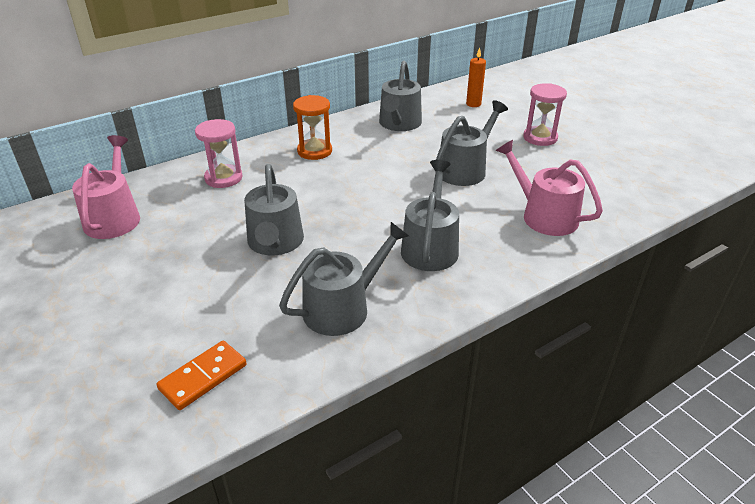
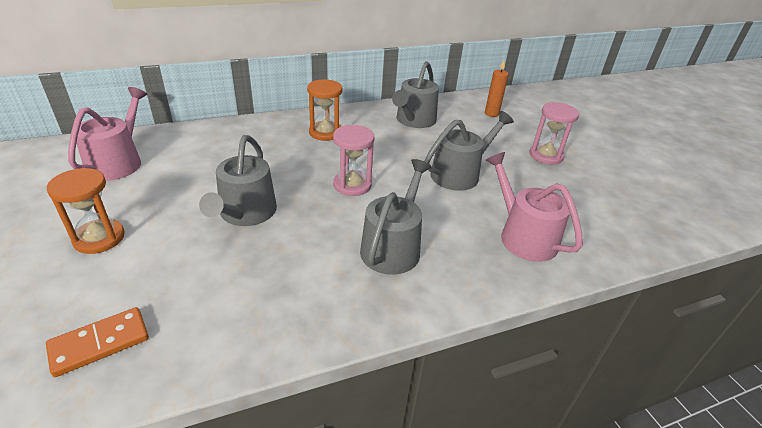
camera: 10 degrees right, 0 degrees up
pink hourglass [195,119,243,188] -> pink hourglass moved to [333,125,374,196]
grey watering can [279,222,409,336] -> none
none -> orange hourglass [47,168,125,254]

